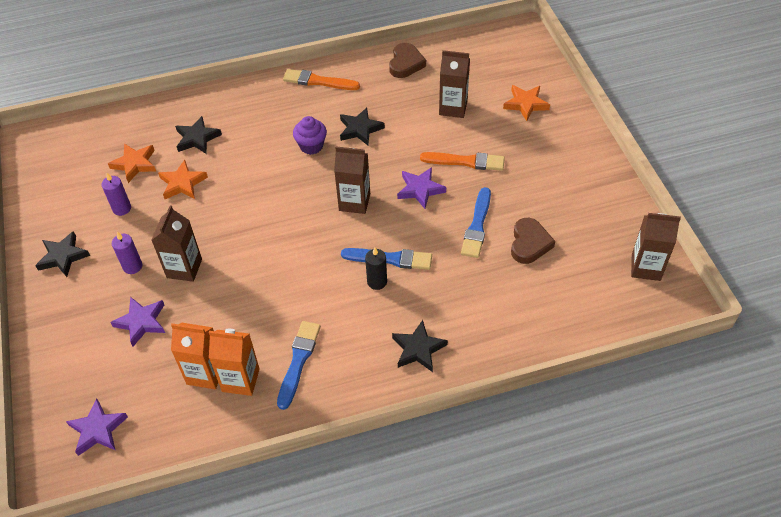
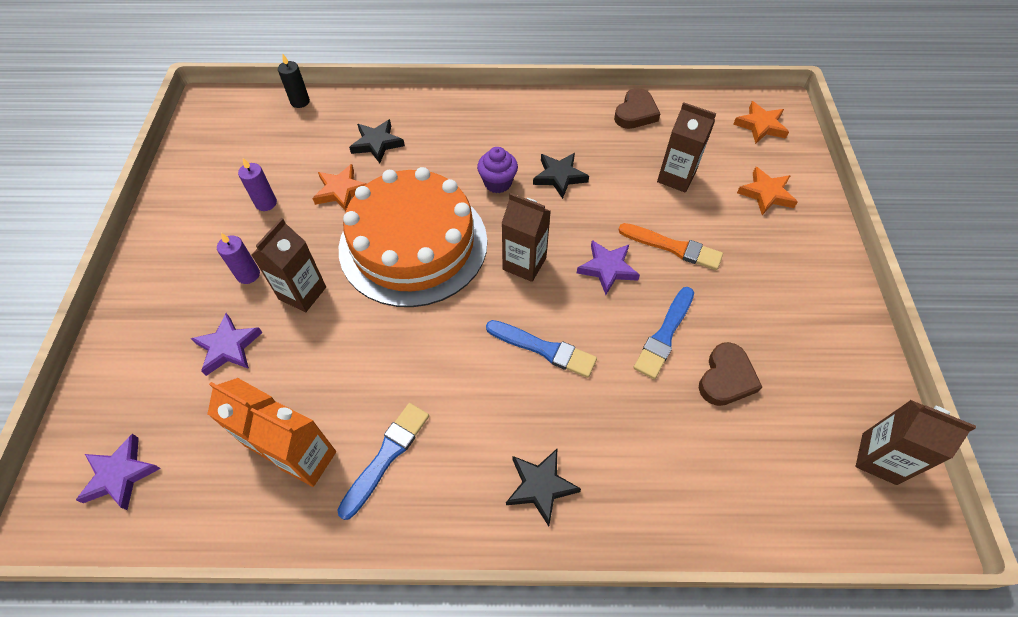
camera: 15 degrees right, 5 degrees up
black star [35,231,90,277] -> none
orange star [108,144,156,183] -> orange star moved to [733,101,789,144]
orange brush [283,69,360,90] -> none
black candle [365,248,387,290] -> black candle moved to [278,54,310,108]
none -> orange cake [339,167,487,307]

